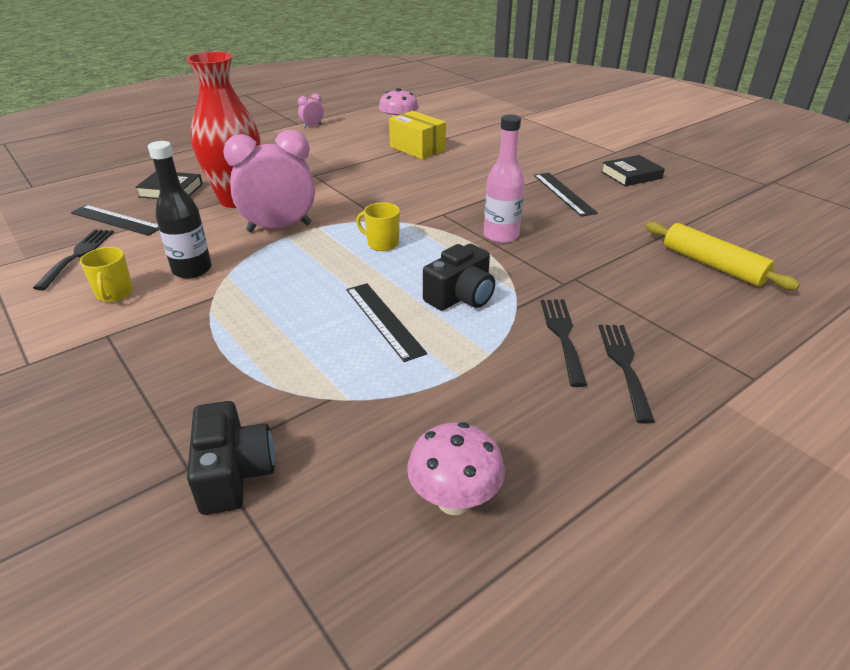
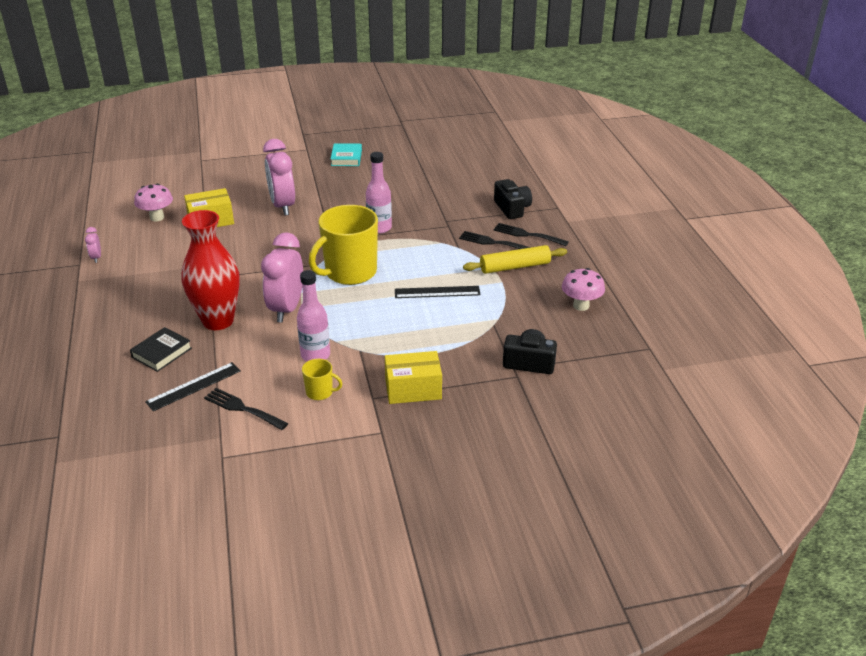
camera: 65 degrees left, 0 degrees up
black bottle [148,141,212,279] -> pink bottle [297,270,330,361]
yellow mug [356,202,400,251] -> yellow mug [309,205,378,285], size x2.26
black camera [423,244,495,311] -> black camera moved to [494,179,532,219]
black ruler [534,173,598,217] -> none
black book [601,155,665,186] -> turquoise book [331,143,362,166]
yellow rolling pin [646,222,800,290] -> yellow rolling pin moved to [463,245,567,274]
none -> pink clock [263,139,295,216]
none -> yellow box [385,351,442,404]

